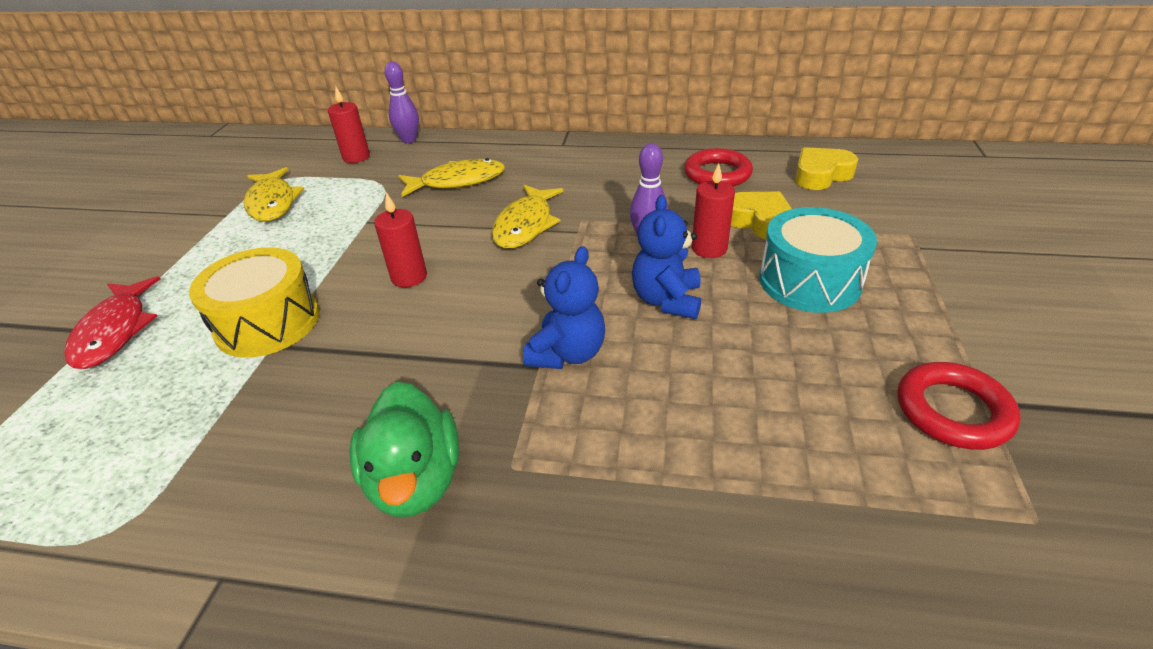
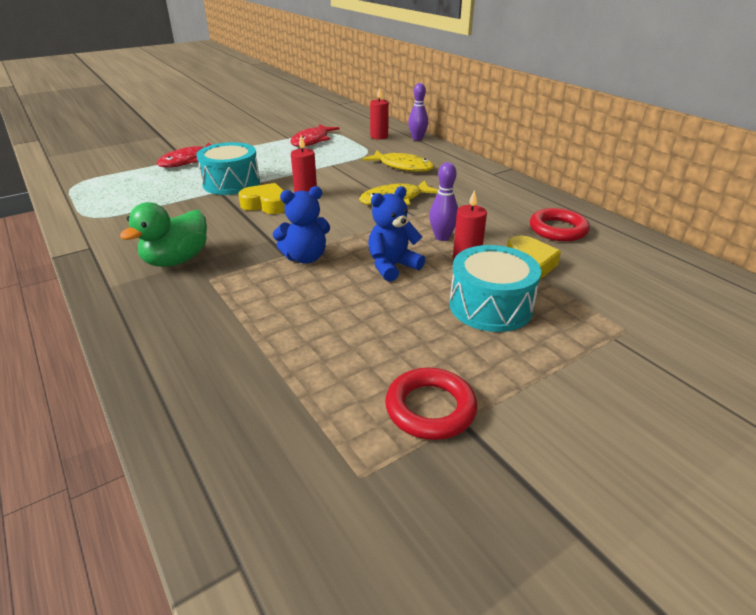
camera: 45 degrees right, 5 degrees down
yellow drum [189,247,320,358] -> turquoise drum [196,142,260,195]
yellow fish [244,167,304,222] -> red fish [290,124,339,147]
yellow heart [795,147,858,190] -> yellow heart moved to [238,183,285,214]

